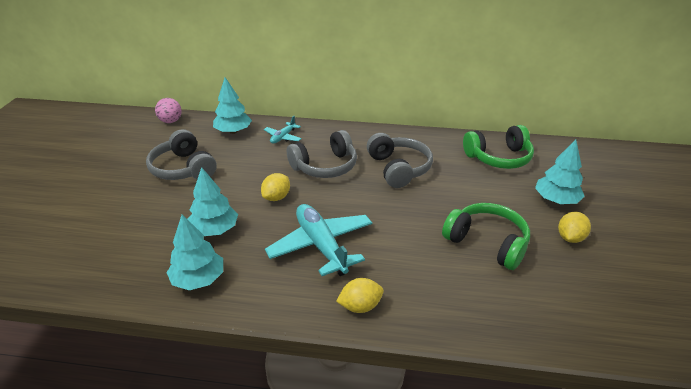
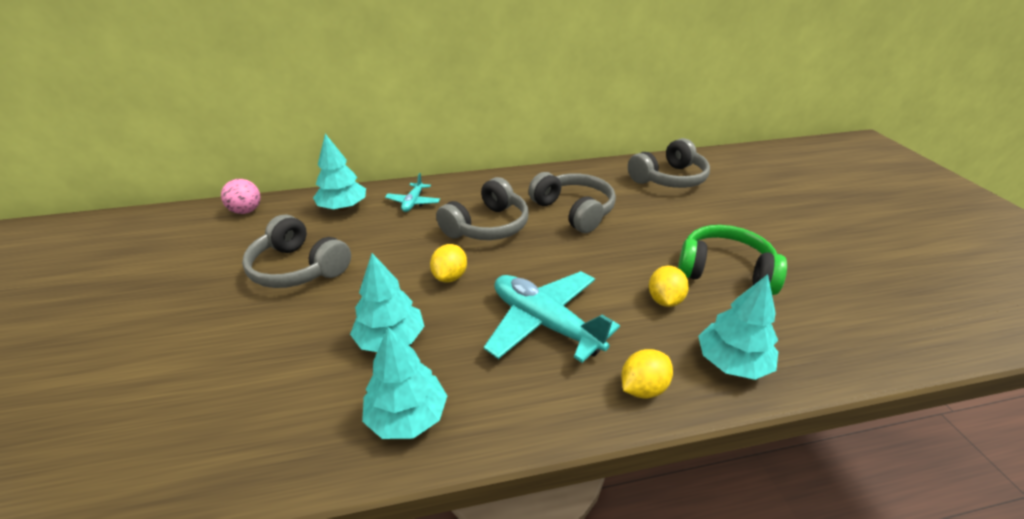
camera: 20 degrees left, 0 degrees up
green headphones [463,125,534,169] -> grey headphones [628,138,710,188]
turquoise tree [535,140,585,204] -> turquoise tree moved to [698,274,778,380]
yellow lemon [558,212,591,243] -> yellow lemon moved to [649,266,689,307]

